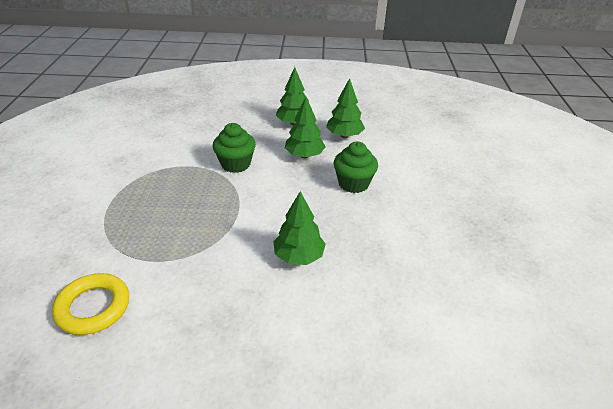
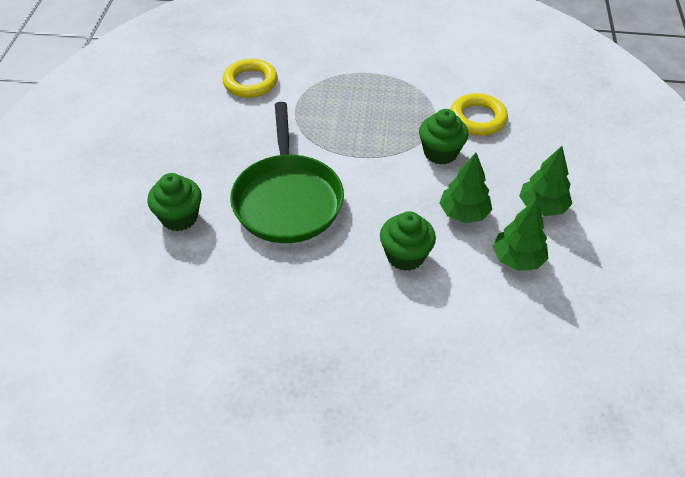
camera: 95 degrees right, 10 degrees up
green tree [273,191,326,265] -> green pan [230,102,344,243]
none -> green cupcake [147,173,202,231]
none -> yellow ring [450,93,508,136]

